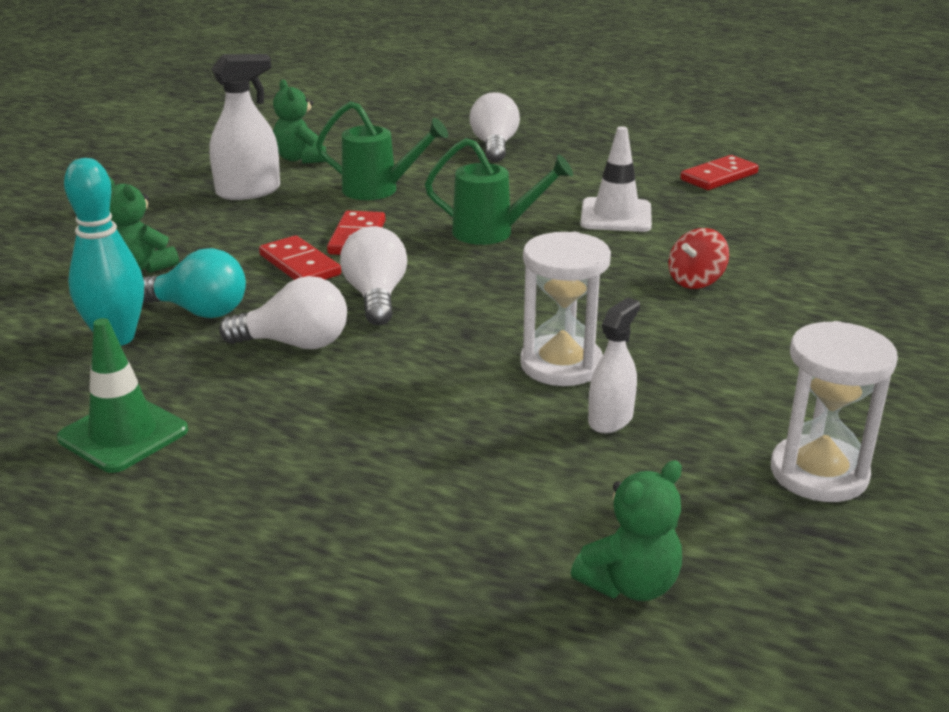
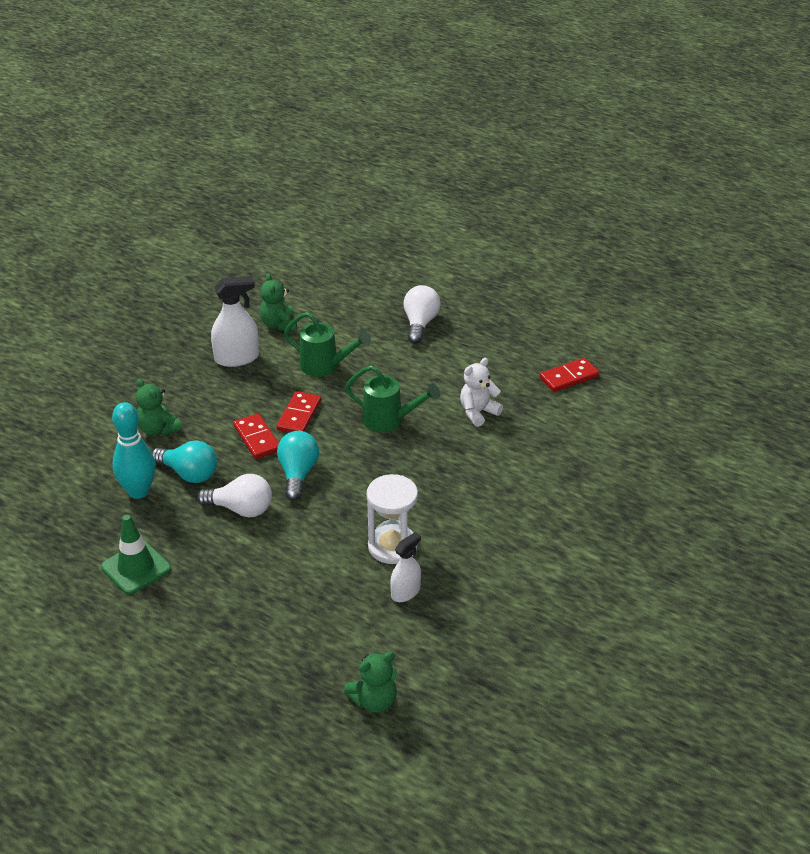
camera: 10 degrees right, 10 degrees up
white light bulb [340,226,407,325] -> turquoise light bulb [277,431,319,501]
white traffic cone [580,126,652,232] -> white teddy bear [460,358,503,427]
red spinning top [668,228,729,289] -> none
white hourglass [771,321,898,502] -> none

